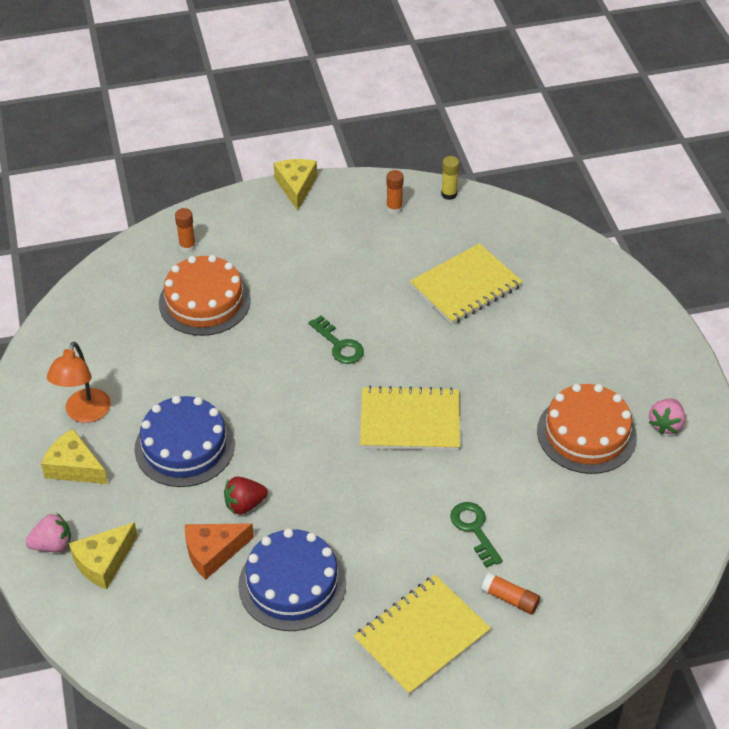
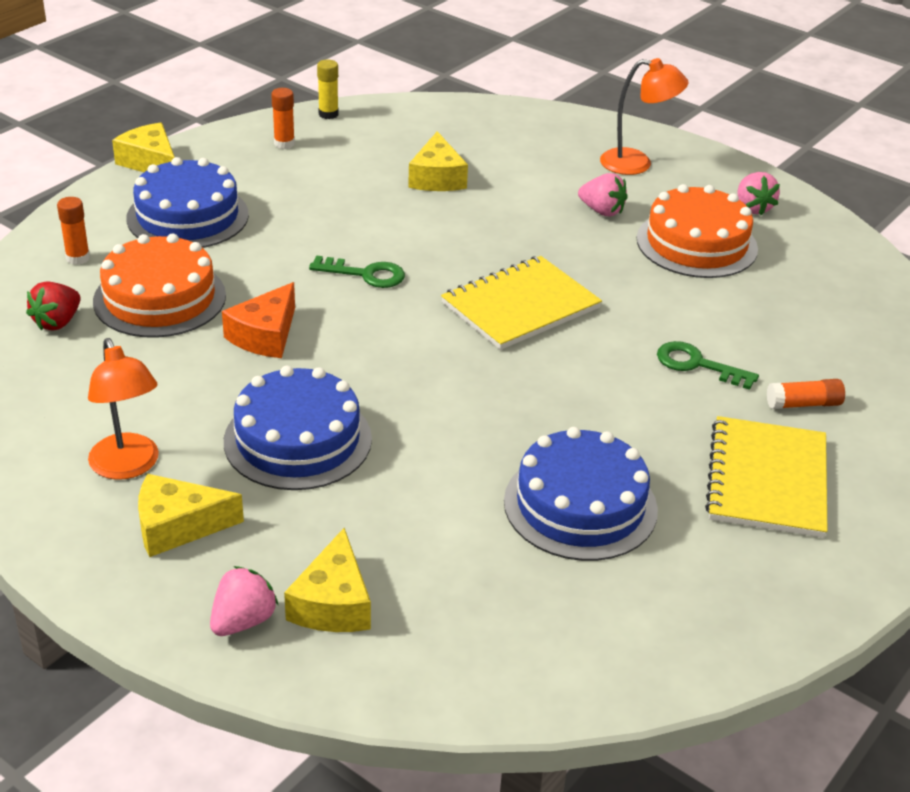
camera: 40 degrees left, 10 degrees down
orange cheese [185,523,254,580] -> orange cheese moved to [222,282,295,358]
red strawberry [224,477,268,515] -> red strawberry moved to [26,282,81,331]
yellow notebook [410,243,523,324] -> yellow cheese [408,131,468,191]
none -> blue cake [126,157,249,248]
none -> pink strawberry [578,173,628,217]
none -> orange lamp [600,58,689,175]

